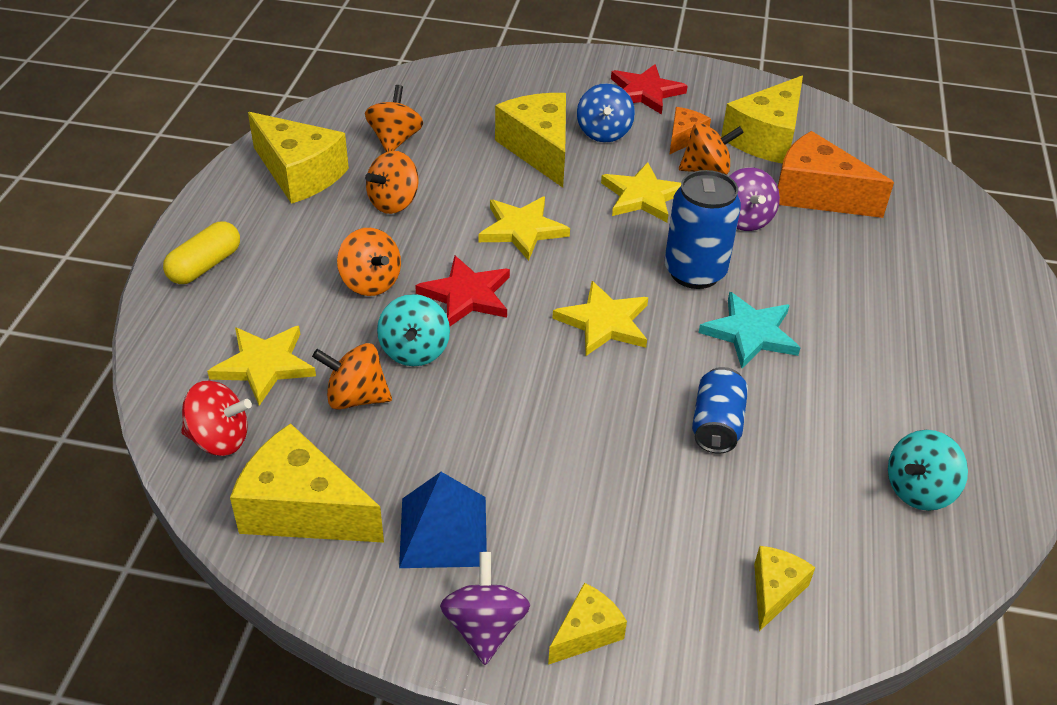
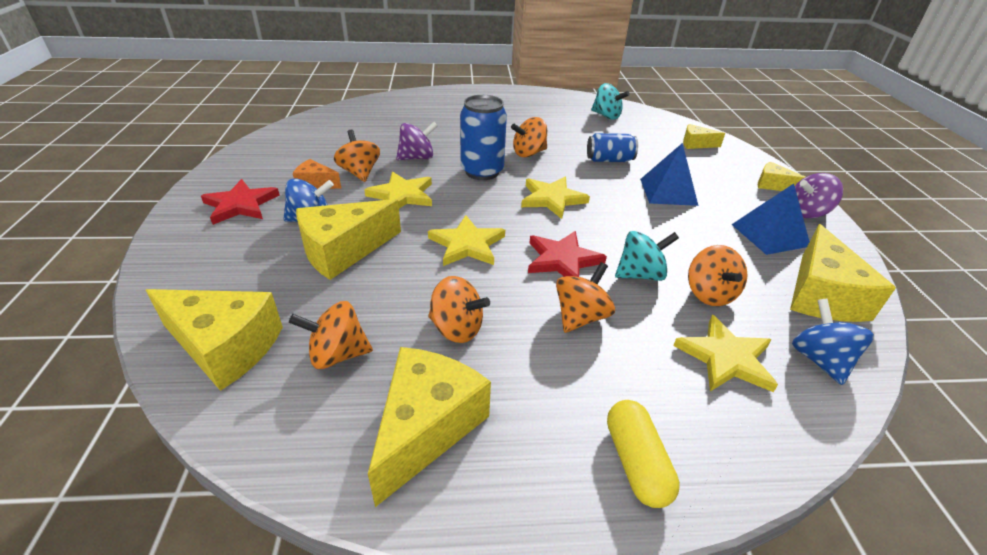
camera: 105 degrees left, 5 degrees down
yellow capsule [163,221,240,284] -> yellow capsule turned 60 degrees clockwise [607,400,680,508]
red spinning top [181,381,252,456] -> blue spinning top [792,299,874,385]
turquoise star [699,292,801,368] -> orange spinning top [511,117,547,157]
yellow cheese [721,76,803,164] -> yellow cheese moved to [146,289,283,391]
orange cheese [778,131,894,218] -> none
none -> blue pyramid [640,143,698,206]

